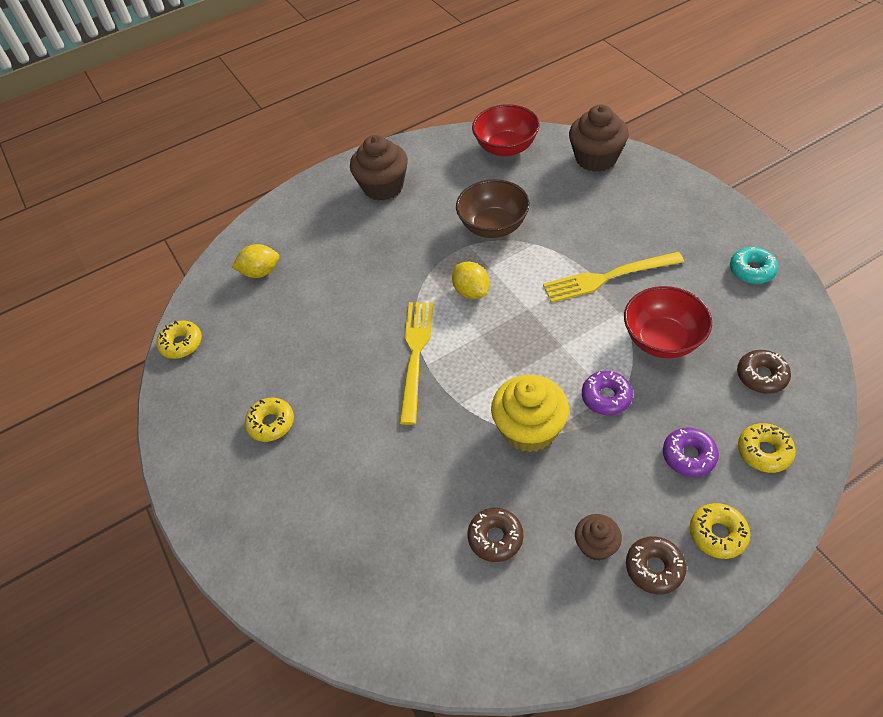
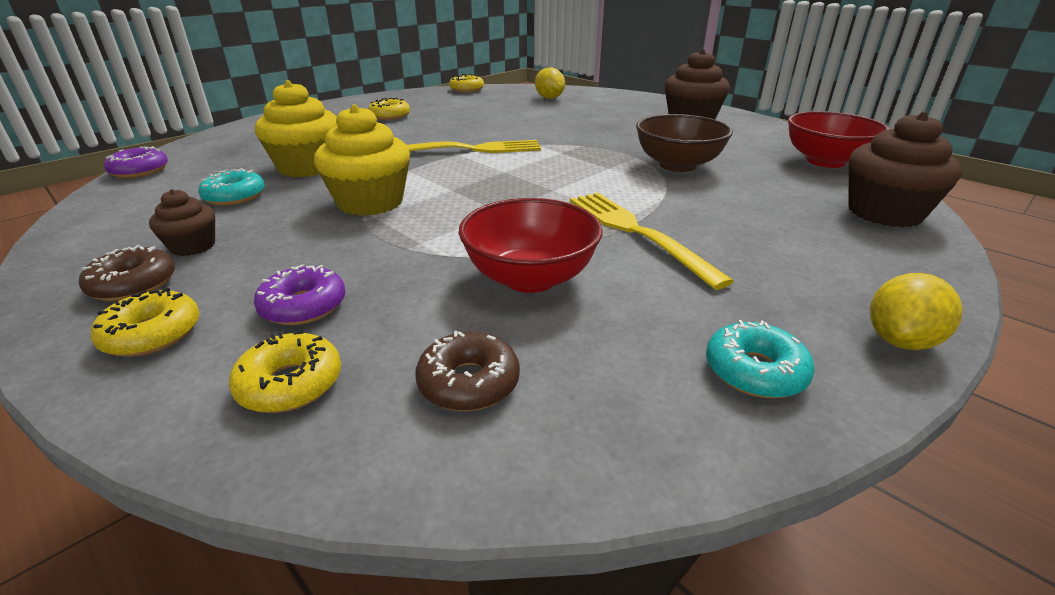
camera: 70 degrees right, 20 degrees down
yellow lemon [452,261,489,299] -> yellow lemon moved to [870,273,963,350]
brown donut [467,508,523,562] -> turquoise donut [198,168,265,205]
purple donut [582,371,633,415] -> purple donut moved to [104,146,168,178]
none -> yellow cupcake [255,80,337,177]

